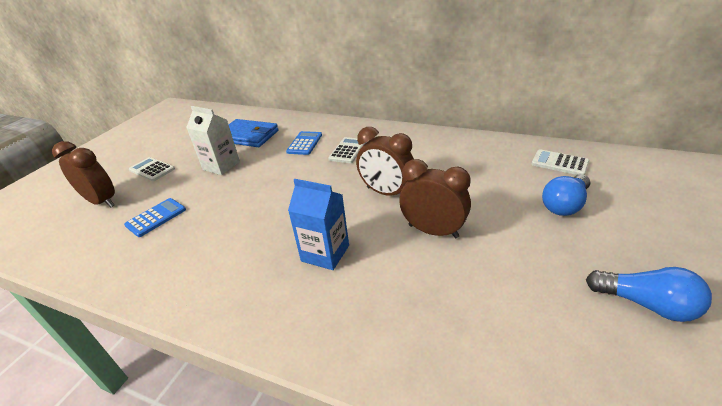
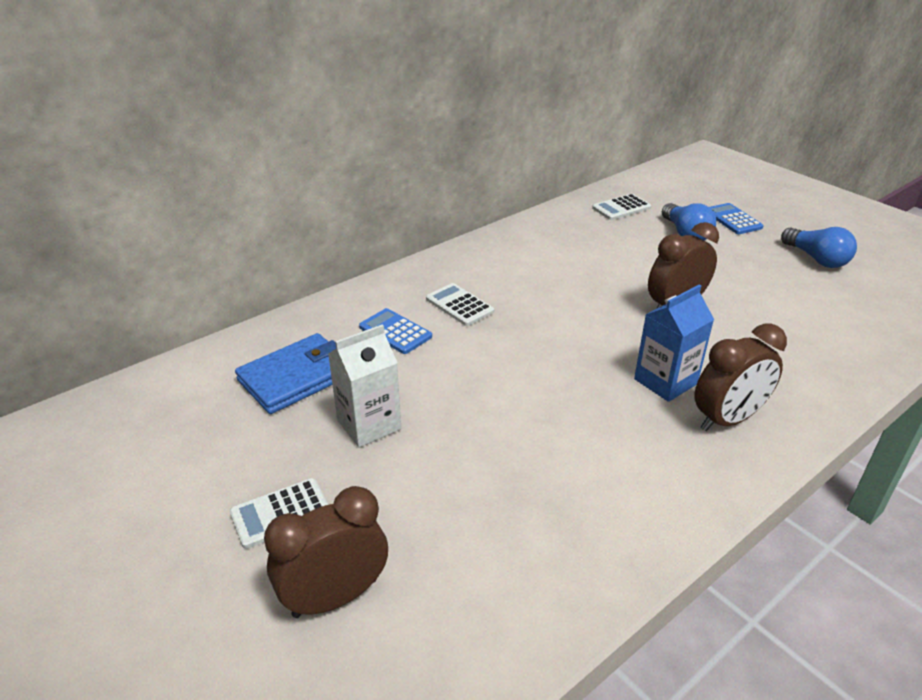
camera: 65 degrees left, 0 degrees up
blue calculator [124,198,186,237] -> blue calculator moved to [710,203,764,234]
brown clock [356,127,414,196] -> brown clock moved to [694,324,787,431]
blue light bulb [586,267,712,322] -> blue light bulb turned 90 degrees clockwise [781,227,857,268]

